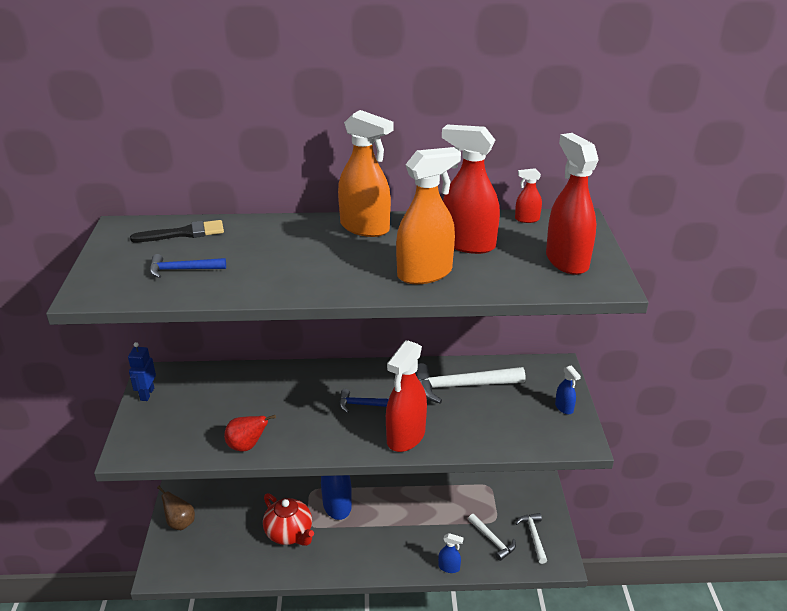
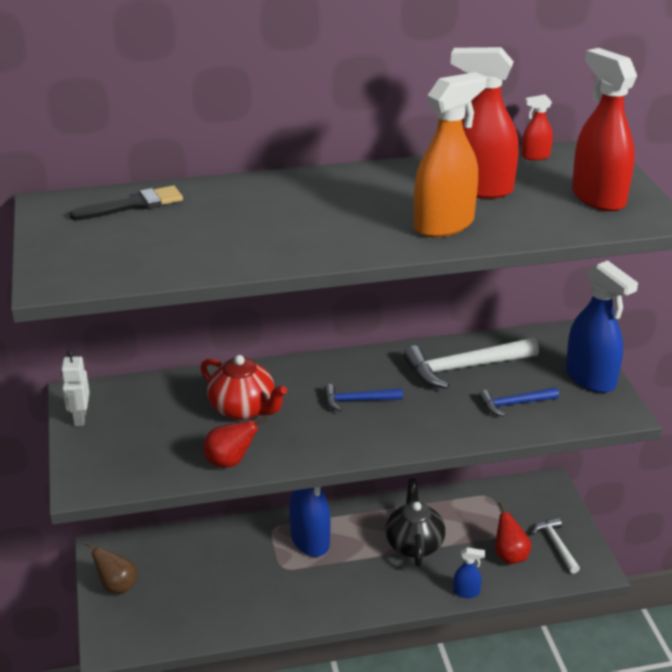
camera: 10 degrees left, 0 degrees up
blue robot [128,342,156,401] -> white robot [61,350,90,426]
blue hammer [150,254,226,278] -> blue hammer moved to [479,387,559,416]
red teapot [263,493,314,546] -> red teapot moved to [200,355,287,420]
orange spray bottle [338,110,394,237] -> none
red spray bottle [386,340,427,452] -> none
white hammer [468,514,516,561] -> red pear [495,502,531,564]
blue spray bottle [555,365,581,414] -> blue spray bottle [566,260,638,393], size x2.14
none -> black teapot [386,478,445,566]

